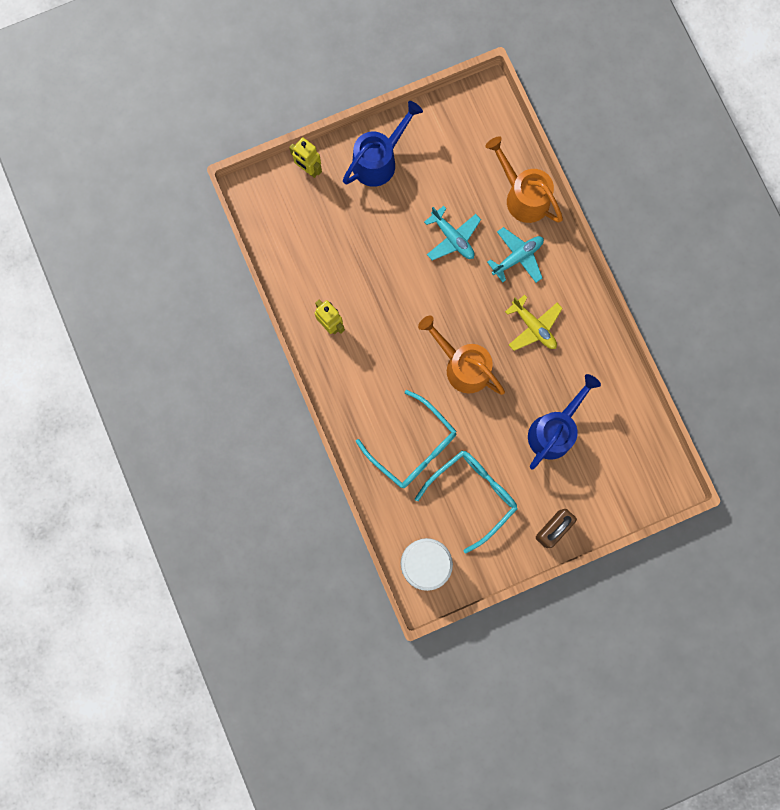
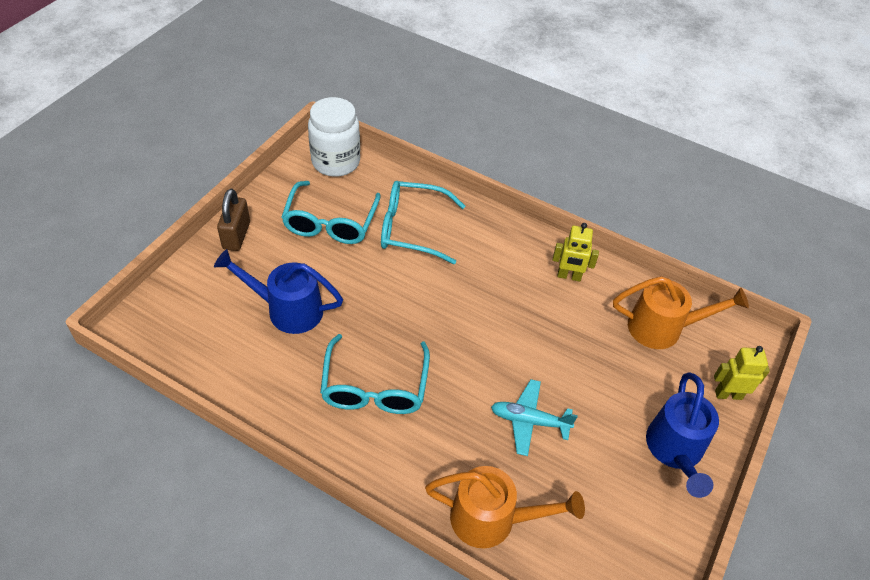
camera: 140 degrees right, 30 degrees down
orange watering can [418,316,505,395] -> orange watering can moved to [613,276,749,349]
turquoise plane [487,227,544,283] -> none
yellow plane [505,295,563,351] -> turquoise glasses [320,334,430,414]
blue watering can [528,374,601,470] -> blue watering can turned 105 degrees clockwise [214,249,343,334]

